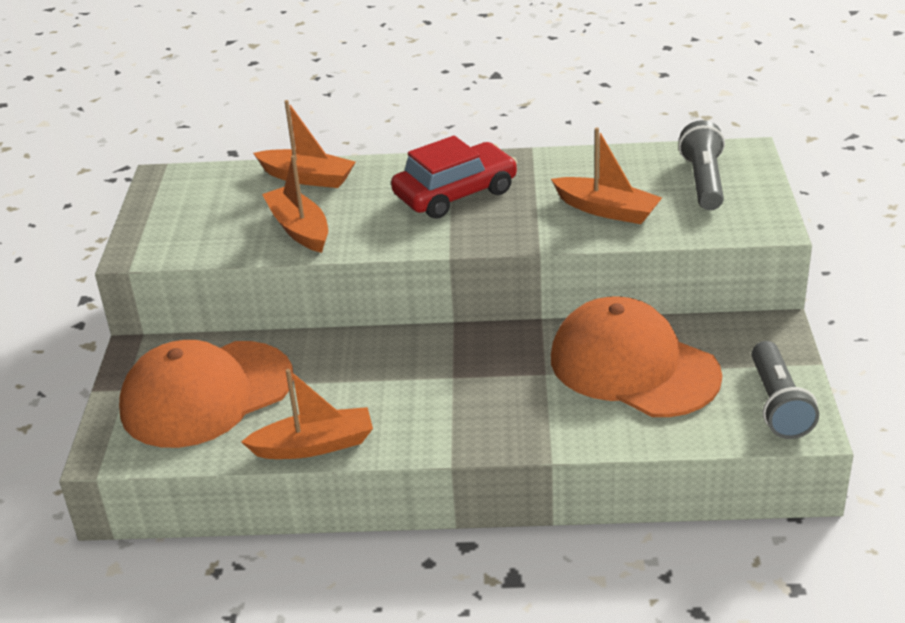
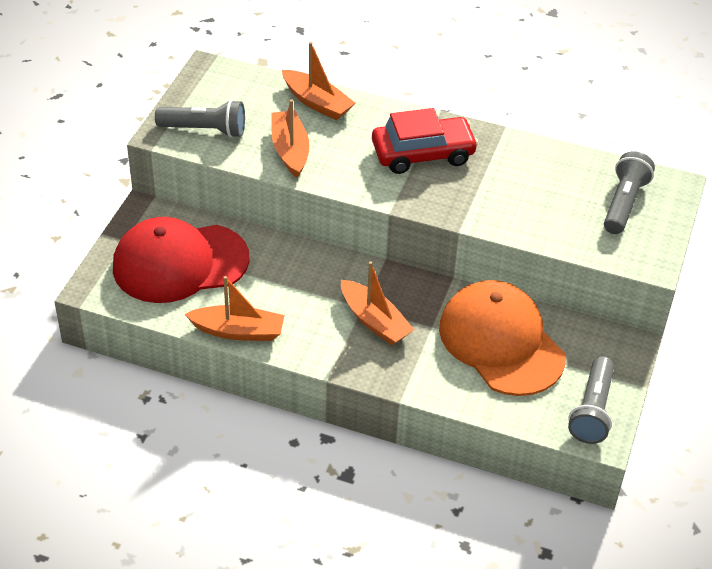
camera: 15 degrees right, 10 degrees up
orange cap [119,340,293,448] -> red cap [113,217,250,303]
orange boat [551,128,662,224] -> orange boat moved to [341,261,415,345]
none -> grey flashlight [155,100,245,138]

